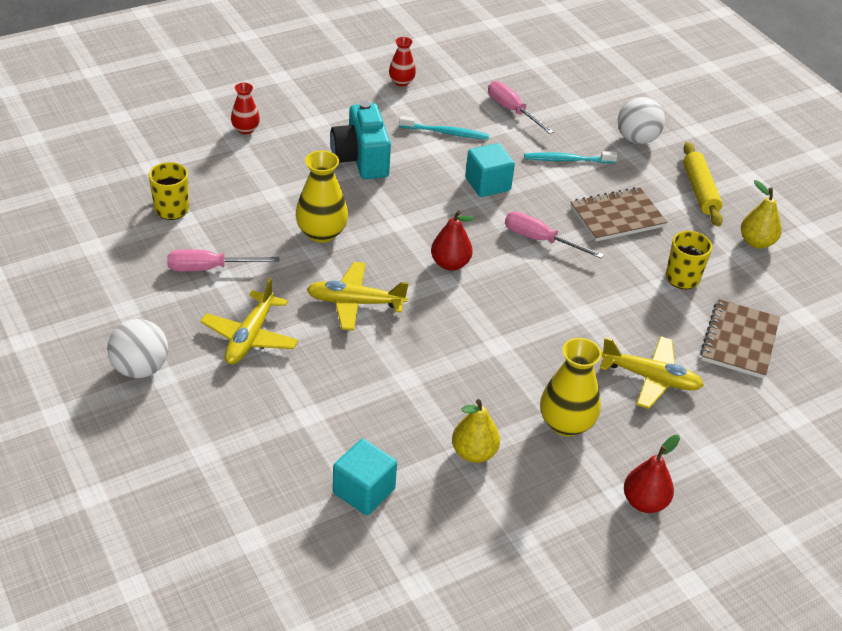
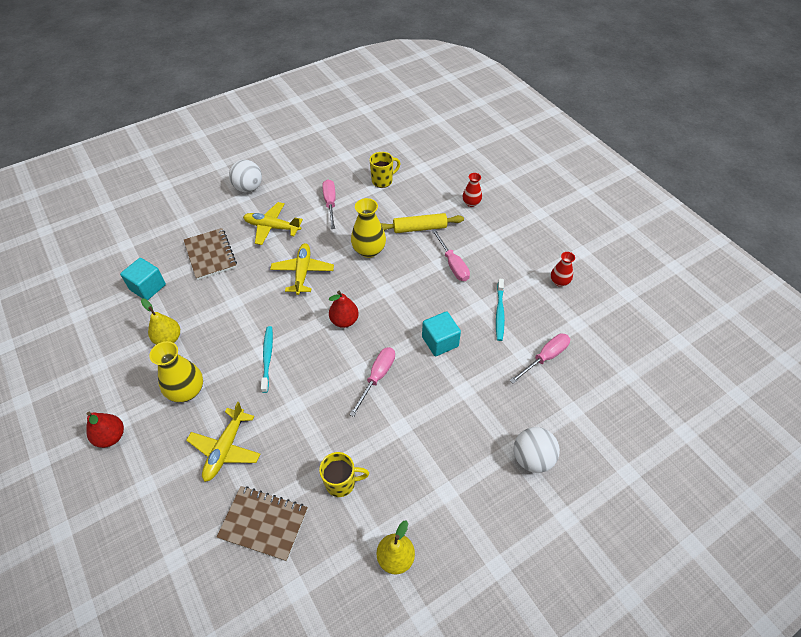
camera: 90 degrees right, 10 degrees up
turquoise camera [330,101,391,179] -> pink screwdriver [431,229,470,281]
turquoise toothbrush [524,151,617,163] -> turquoise toothbrush moved to [261,326,273,393]
brown notebook [571,187,667,242] -> brown notebook moved to [184,228,237,280]
yellow rolling pin [683,142,723,227] -> yellow rolling pin moved to [381,213,464,233]

